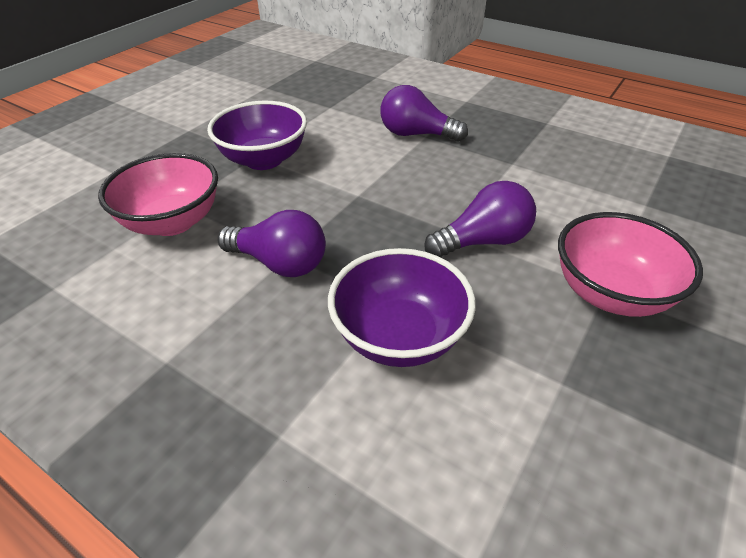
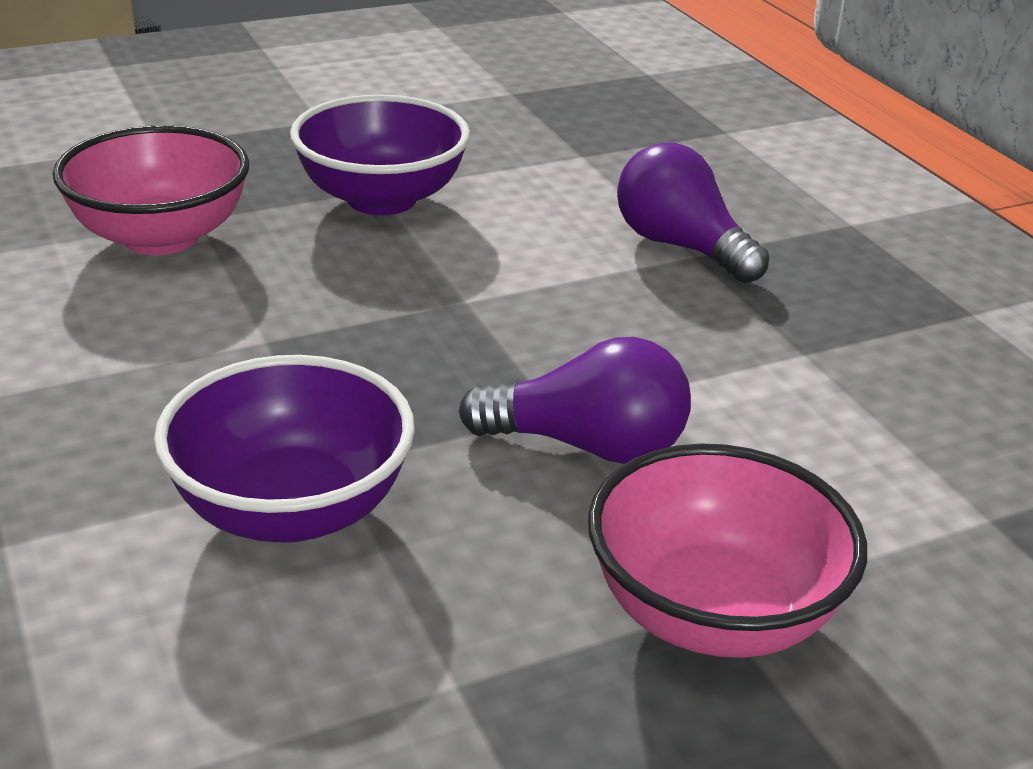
camera: 30 degrees right, 10 degrees down
purple light bulb [218,210,326,277] -> none

